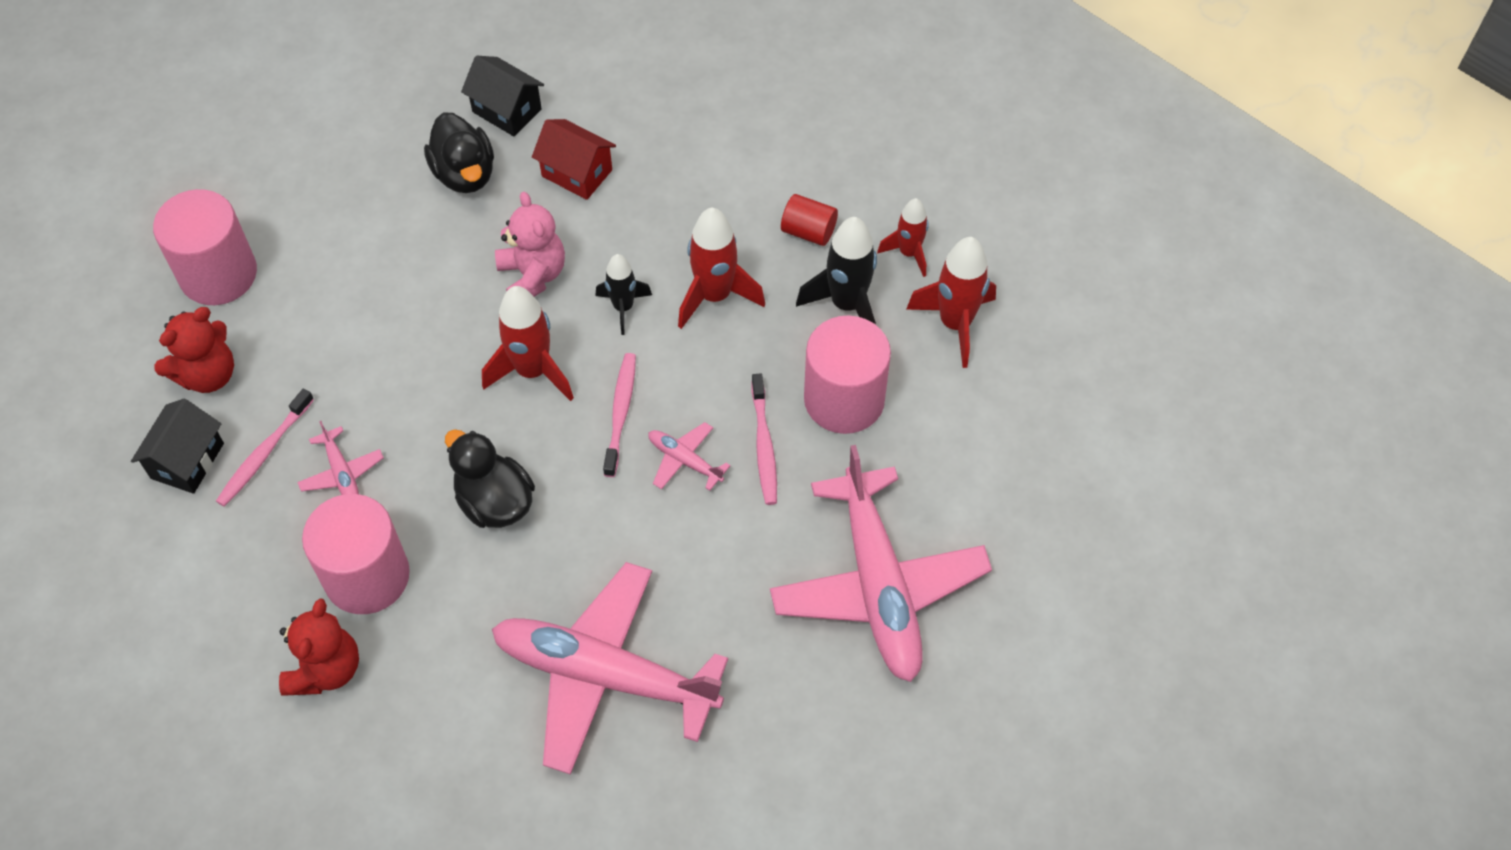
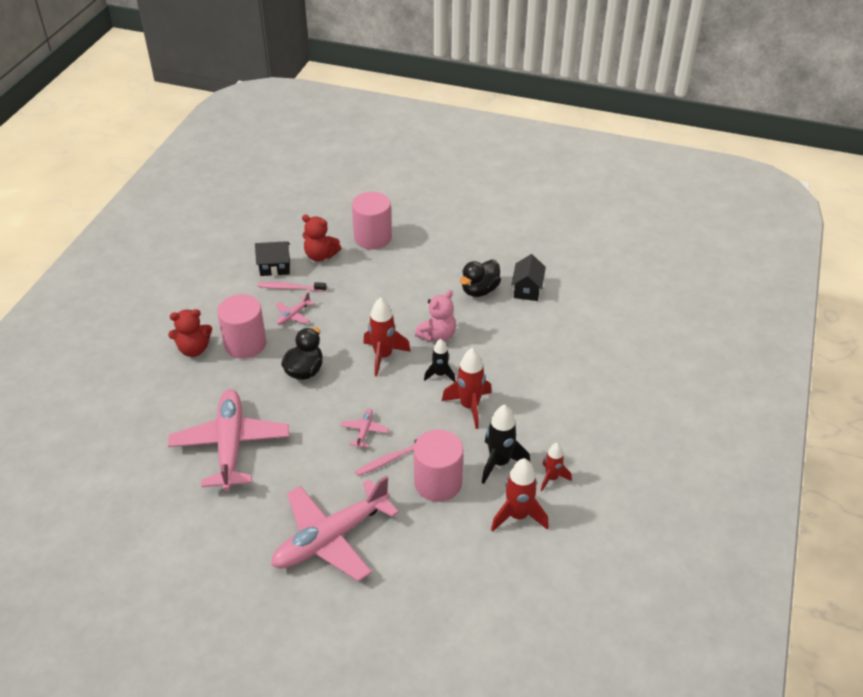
camera: 65 degrees right, 15 degrees down
red house [532,119,616,200] -> none
pink toothbrush [603,353,636,477] -> none
red cylinder [781,194,838,246] -> none

